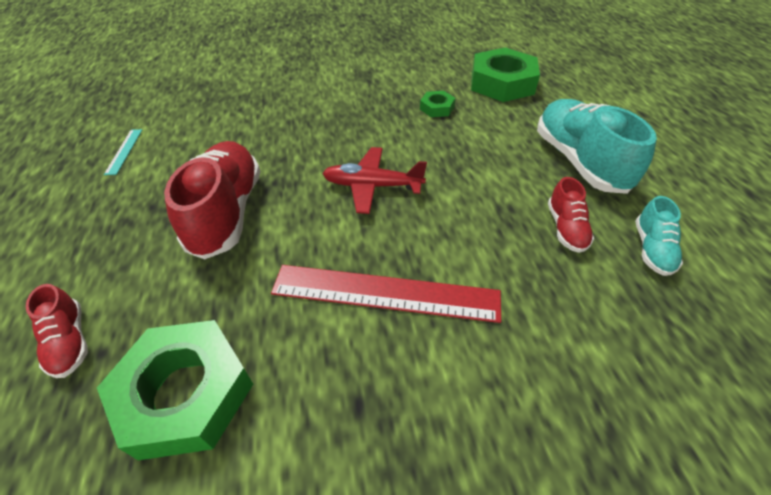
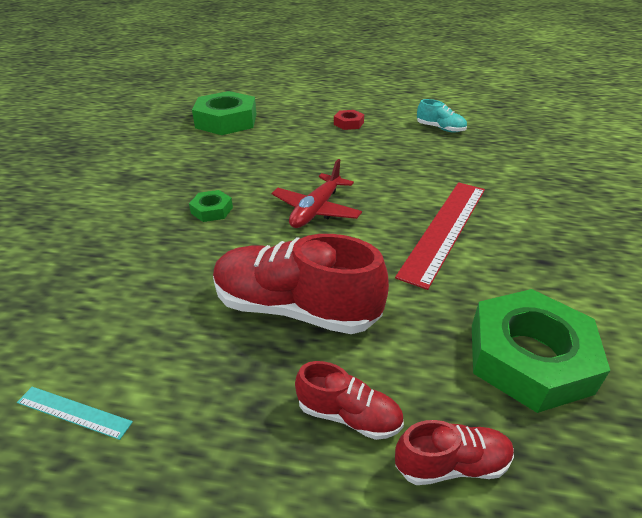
camera: 70 degrees left, 10 degrees down
green nut [420,91,456,117] -> green nut moved to [189,190,233,222]
turquoise shoe [537,99,657,194] -> red nut [334,110,364,130]
red shoe [548,177,594,253] -> red shoe moved to [295,361,404,440]

